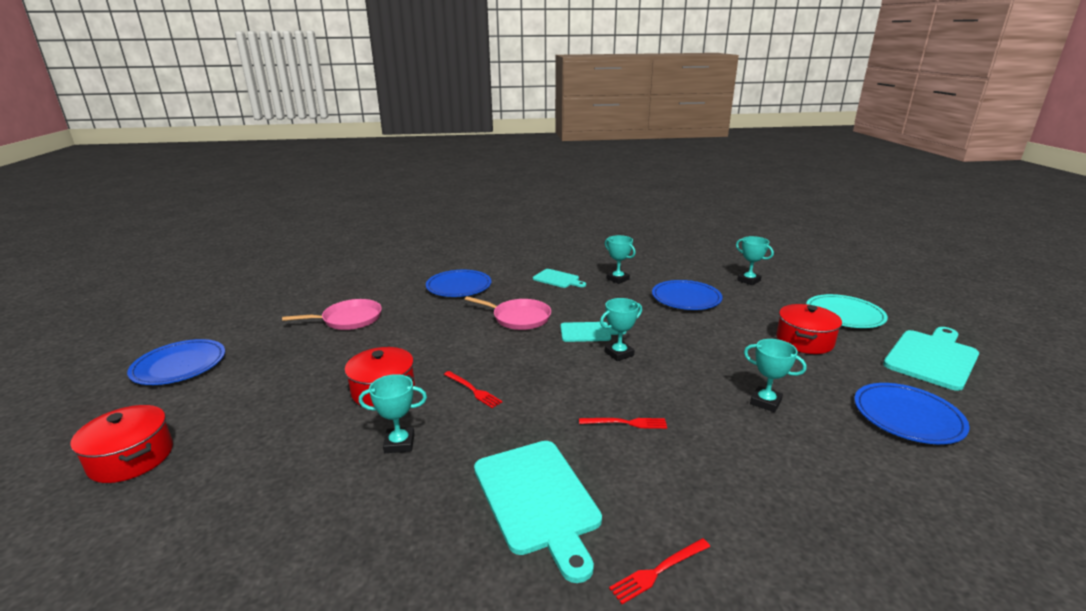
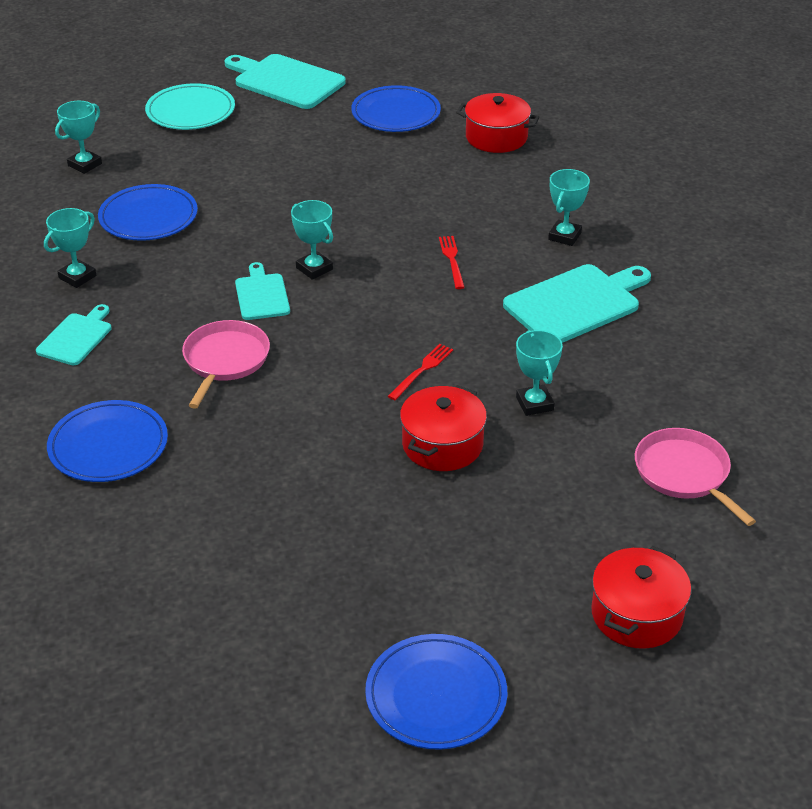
camera: 100 degrees left, 15 degrees up
pink pan [282,299,382,330] -> pink pan moved to [635,428,756,526]
red fork [609,538,710,604] -> none
turquoise trophy [744,339,807,412] -> turquoise trophy moved to [548,169,590,246]
red pot [776,304,842,354] -> red pot moved to [456,93,539,153]

